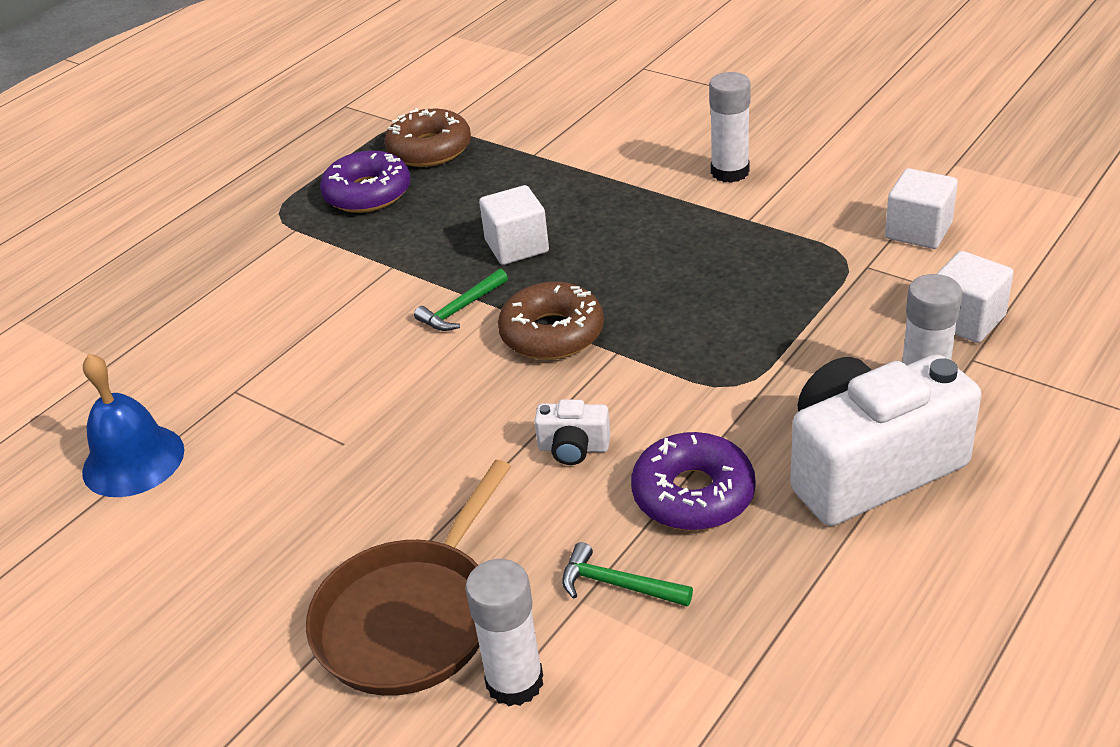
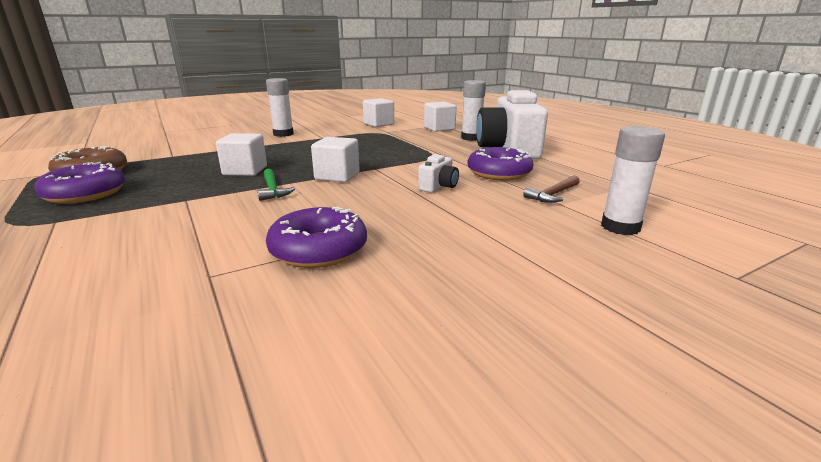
camera: 70 degrees left, 15 degrees down
blue bell [82,354,184,497] -> none
brown pan [306,460,511,696] -> none
brown donut [498,282,604,360] -> white cube [311,137,360,182]
green hammer [562,542,693,607] -> brown hammer [523,175,580,203]
none -> purple donut [266,207,367,268]

